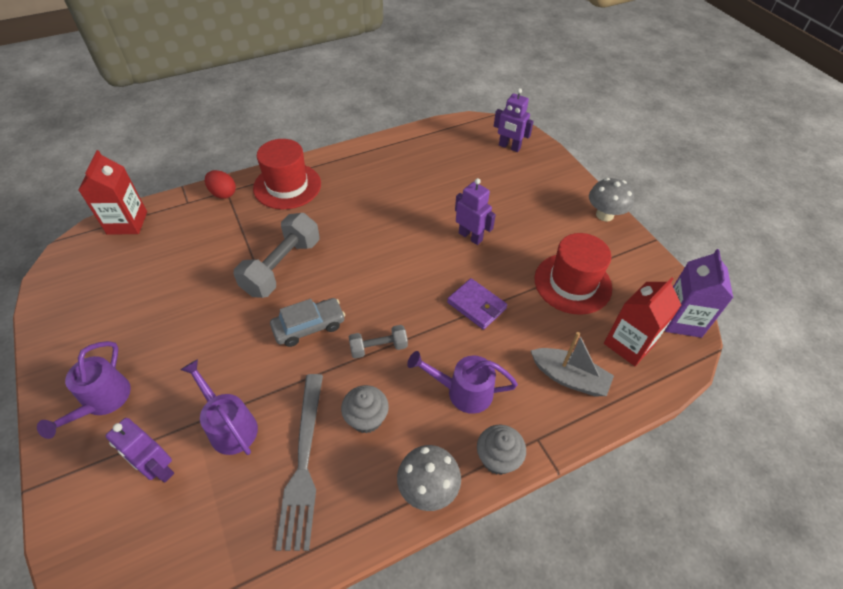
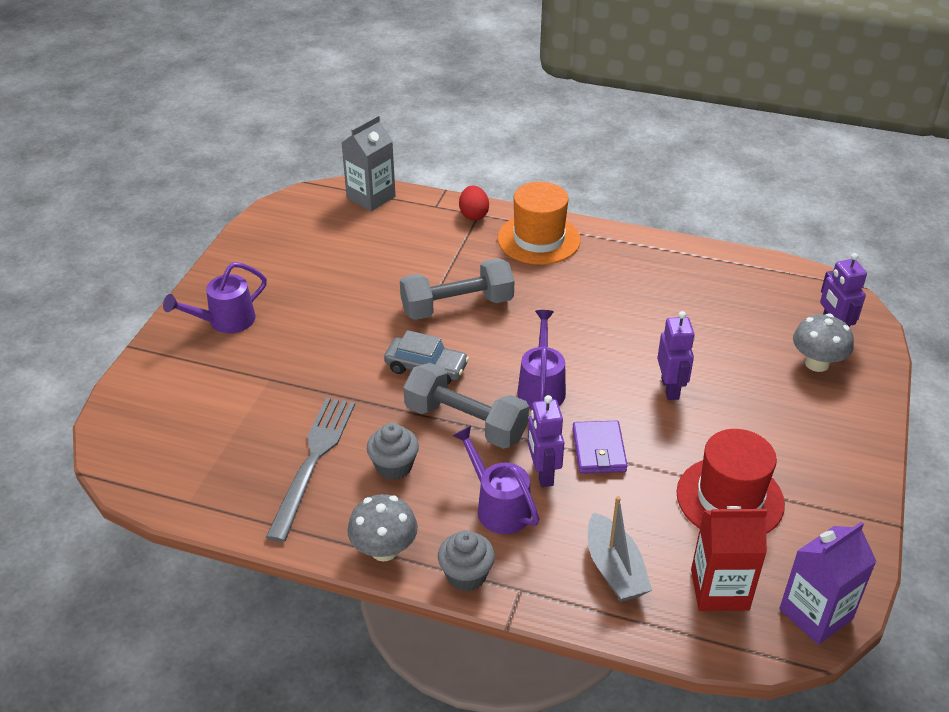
camera: 45 degrees right, 10 degrees down
red carton [78,150,147,235] -> grey carton [342,115,396,211]
purple robot [105,418,174,483] -> purple robot moved to [528,395,564,487]
purple watering can [180,359,258,455] -> purple watering can moved to [517,310,566,409]
red hat [253,139,321,209] -> orange hat [497,182,581,265]
grey fork [275,374,323,551] -> grey fork turned 150 degrees clockwise [266,397,355,542]
grey dumbbell [349,325,408,358] -> grey dumbbell [403,363,529,449], size x1.83
grey mushroom [589,178,634,221] -> grey mushroom moved to [793,314,854,372]

